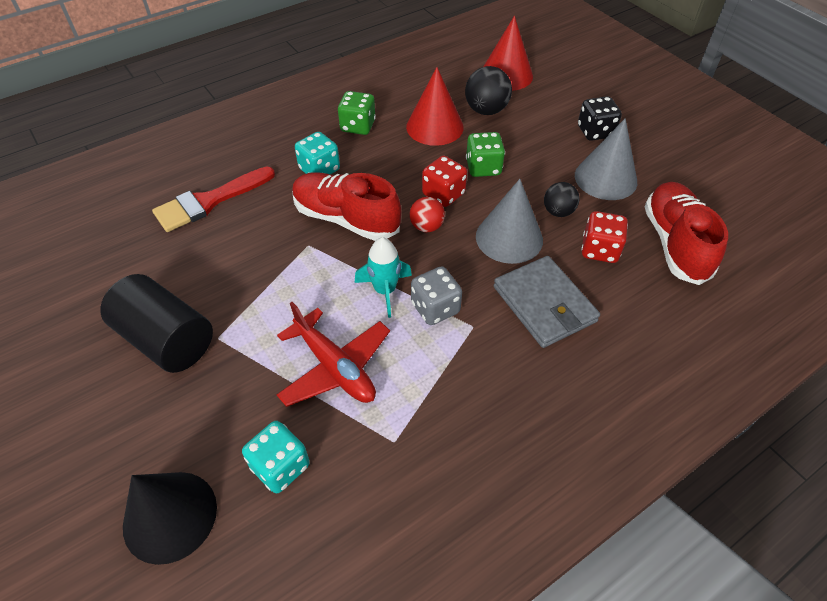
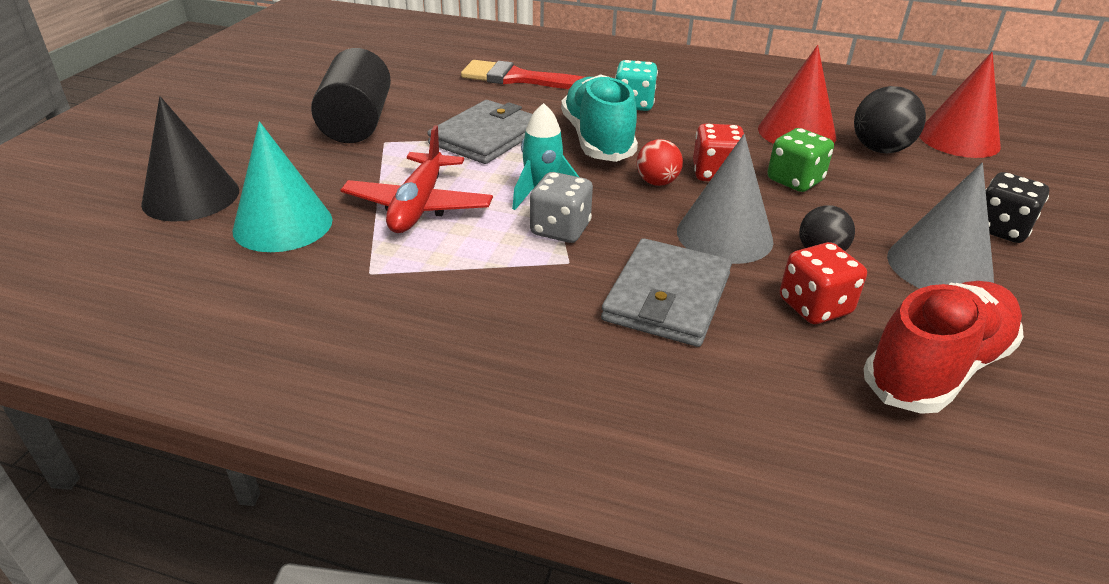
camera: 50 degrees right, 15 degrees down
turquoise dice [242,421,310,493] -> turquoise cone [233,122,333,252]
red shoe [292,172,401,241] -> turquoise shoe [561,74,638,162]
green dice [338,91,376,135] -> none
none -> grey wallet [427,100,533,164]

